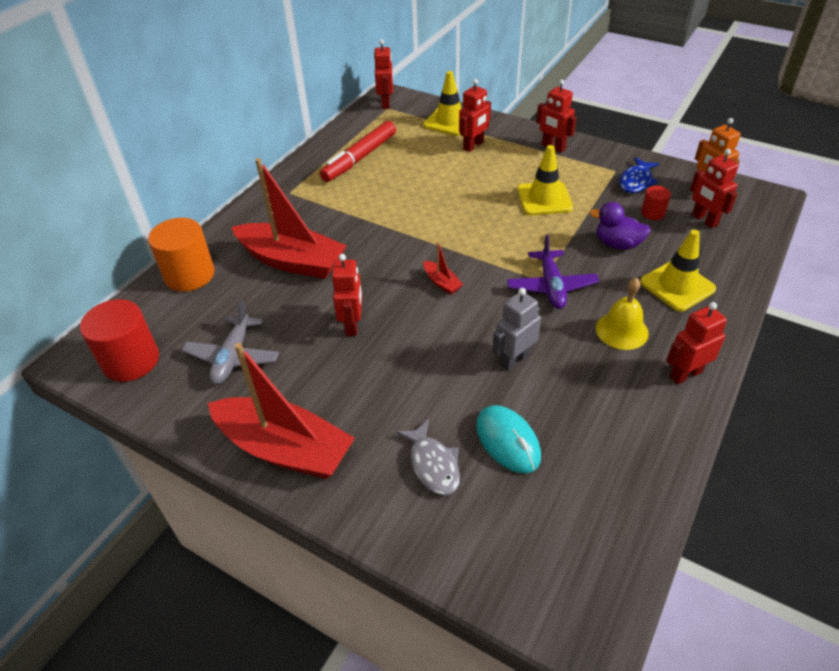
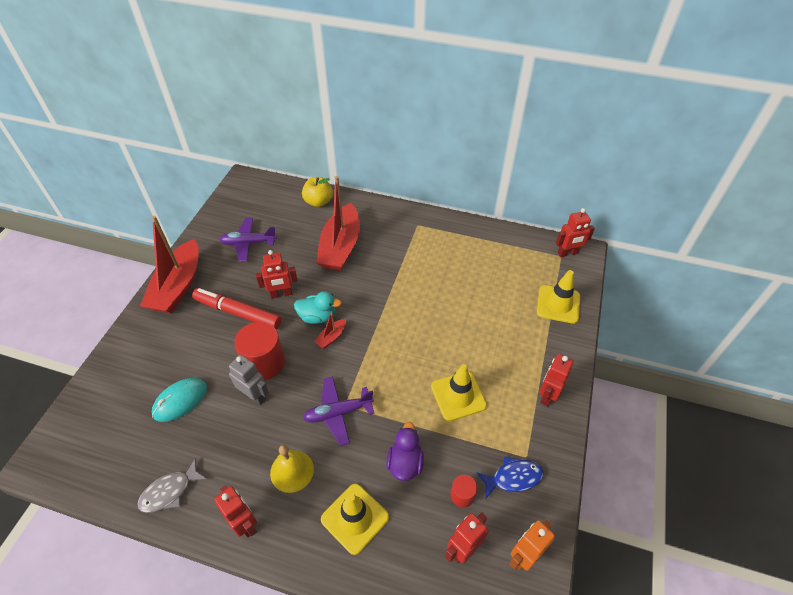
camera: 75 degrees right, 5 degrees up
red cylinder [80,299,159,382] -> red cylinder moved to [234,322,285,380]
orange cylinder [148,218,215,292] -> yellow apple [302,177,333,207]
grey plane [182,300,279,384] -> purple plane [219,217,277,262]
red marker [320,121,396,182] -> red marker moved to [192,288,282,329]
grey fish [396,419,460,496] -> grey fish moved to [137,458,207,513]
red robot [459,79,491,152] -> none
blue fish [619,157,659,193] -> blue fish turned 150 degrees clockwise [476,456,544,498]
none -> turquoise duck [294,291,342,324]

